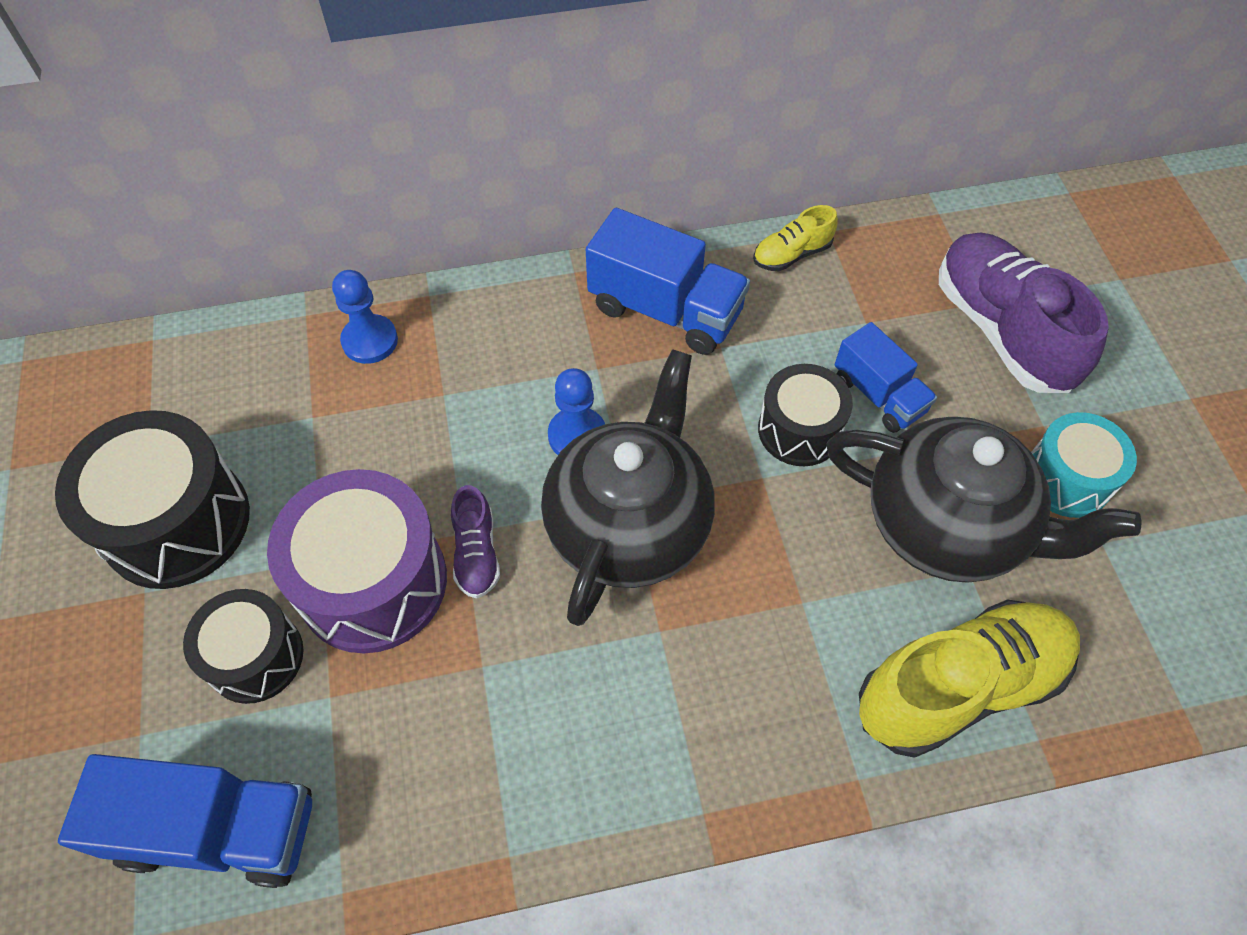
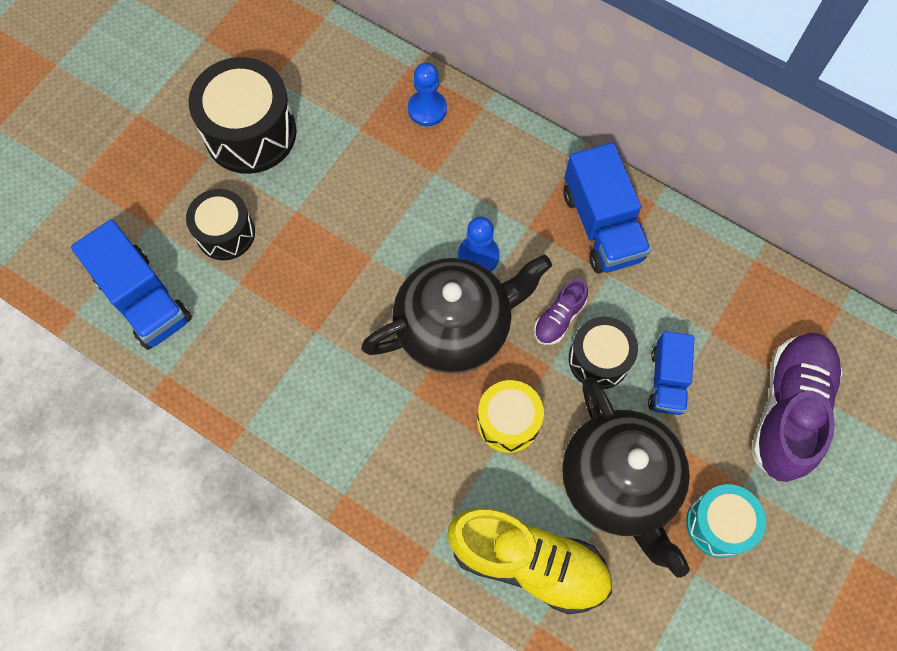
camera: 45 degrees right, 10 degrees up
purple drum [267,469,447,653] -> none
purple shoe [451,485,500,599] -> purple shoe moved to [534,279,588,345]
yellow shoe [753,205,838,271] -> none
none -> yellow drum [477,380,544,453]

